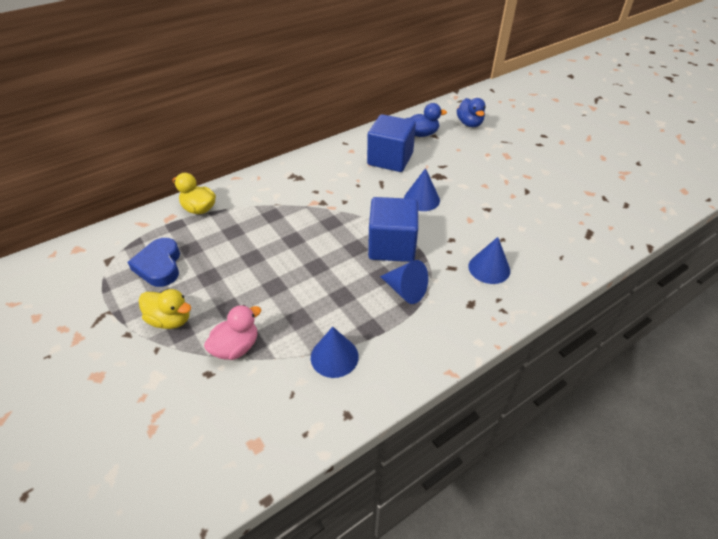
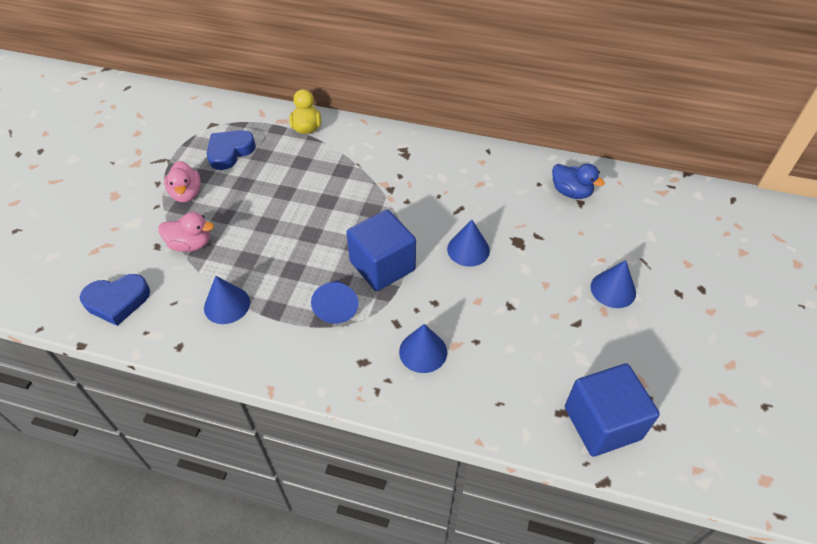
camera: 50 degrees right, 5 degrees up
yellow duck [139,289,191,329] -> pink duck [164,161,201,202]
blue cube [367,114,416,172] -> blue cube moved to [565,363,660,457]
blue duck [457,98,485,127] -> none
none -> blue heart [80,274,150,326]
none -> blue cone [590,260,636,308]

